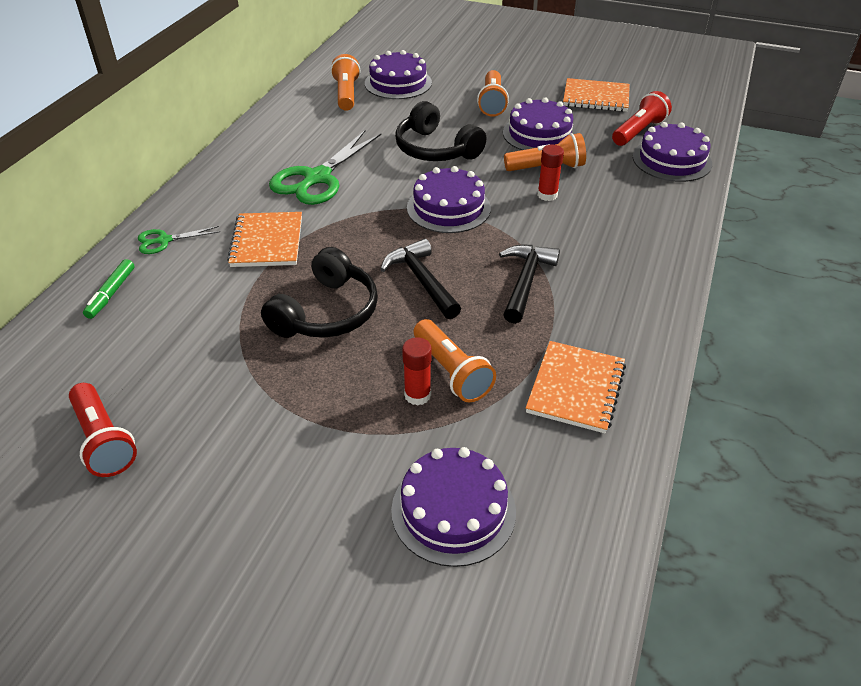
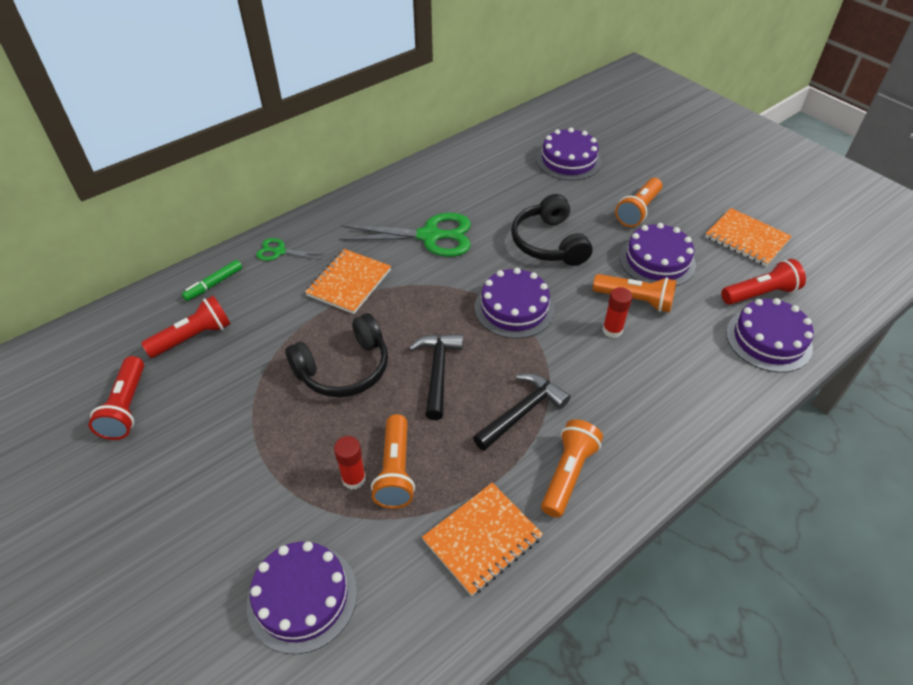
camera: 30 degrees right, 5 degrees up
green scissors [269,130,381,205] -> green scissors turned 150 degrees counterclockwise [339,213,471,257]
orange flashlight [331,54,361,111] -> orange flashlight moved to [541,419,603,518]
none -> red flashlight [141,296,230,358]

